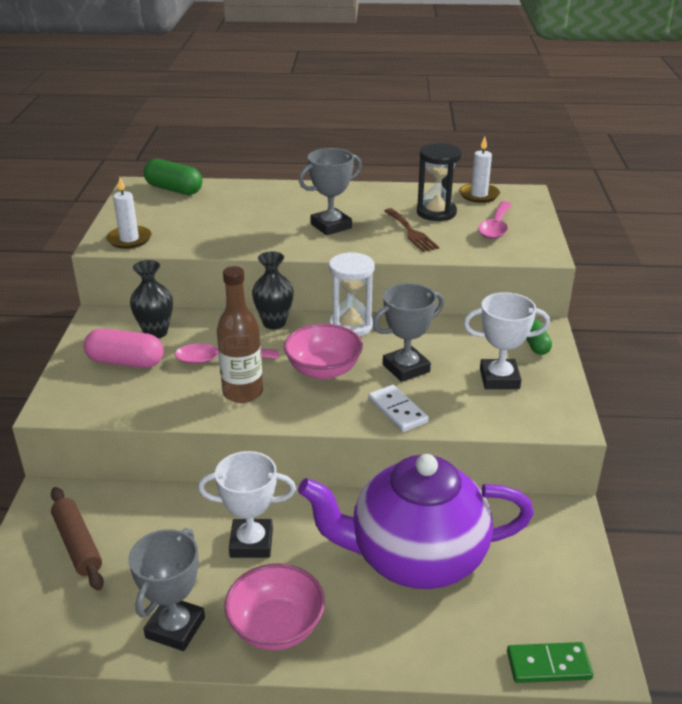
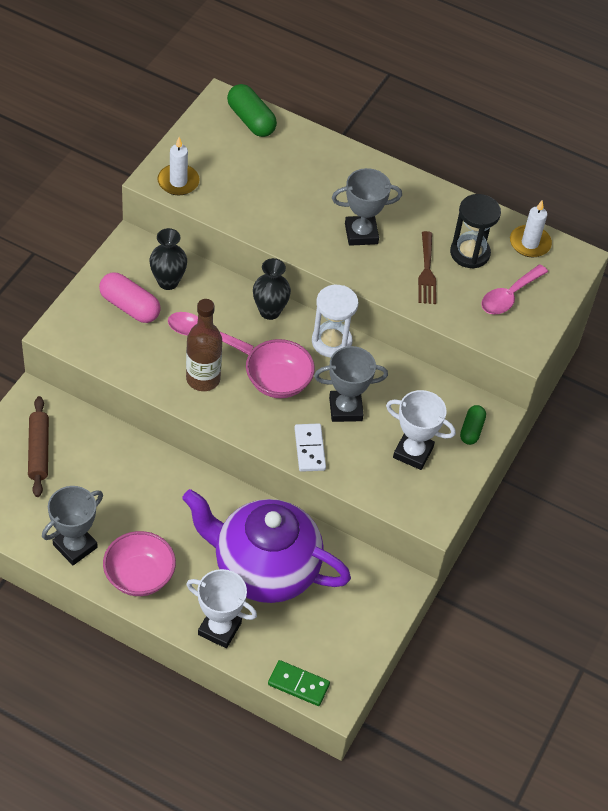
camera: 20 degrees right, 20 degrees up
white trophy [198,451,296,558] -> white trophy moved to [186,569,257,648]

